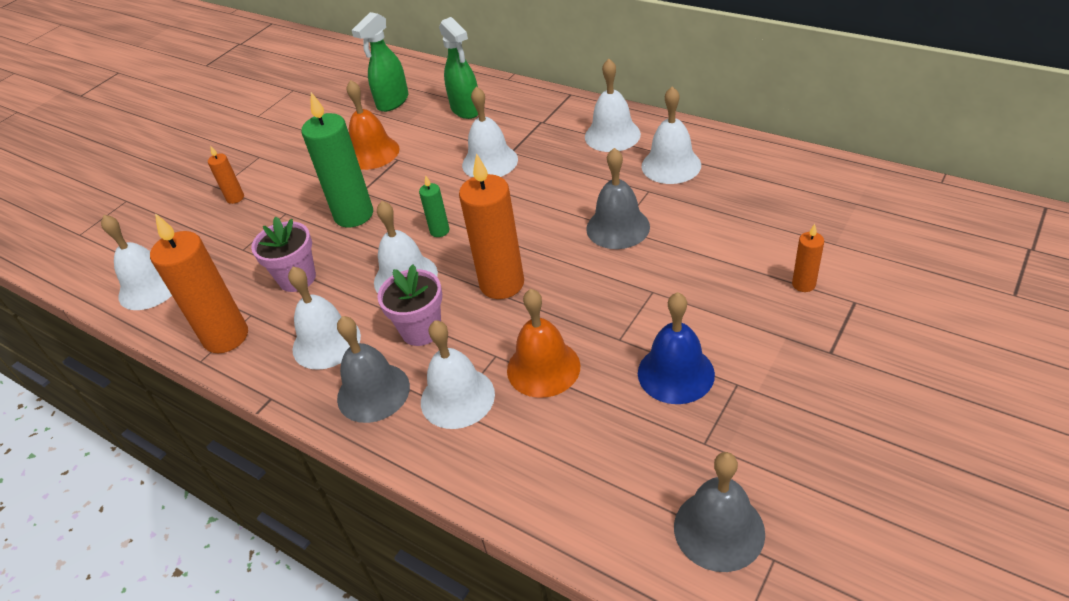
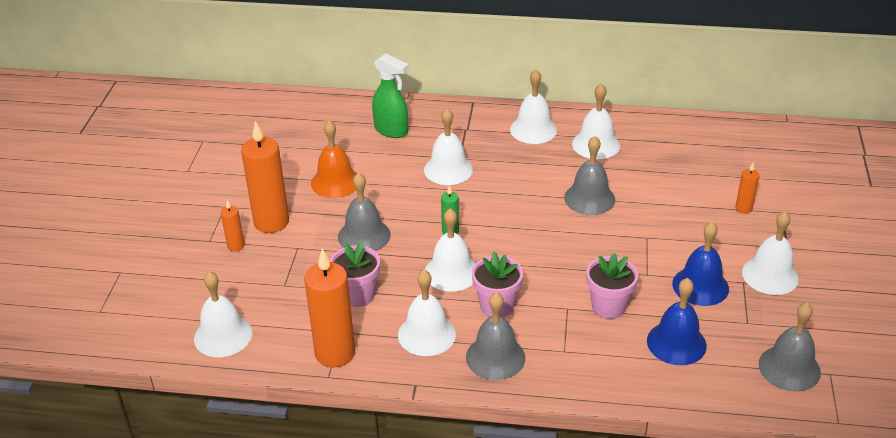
camera: 30 degrees left, 5 degrees down
green candle [301,92,373,227] -> grey bell [338,172,391,251]
green spray bottle [351,12,409,112] -> none
white bell [421,320,495,429] -> white bell moved to [742,211,799,295]
orange candle [459,153,524,299] -> orange candle moved to [241,121,289,233]
orange bell [507,289,580,398] -> pink flower pot [586,253,638,319]
none -> blue bell [647,278,707,365]

